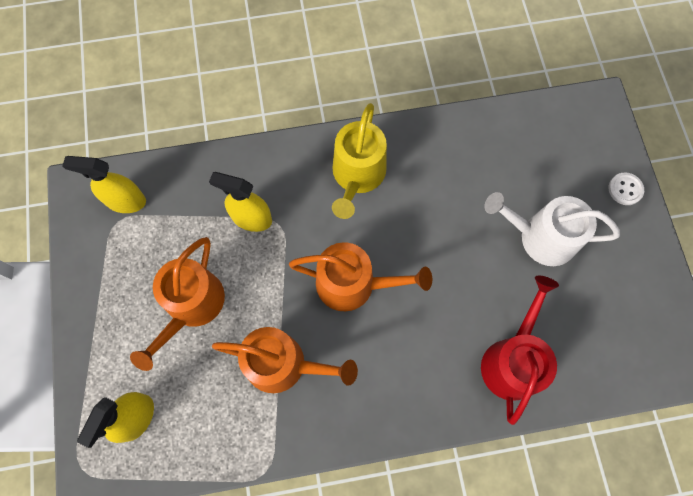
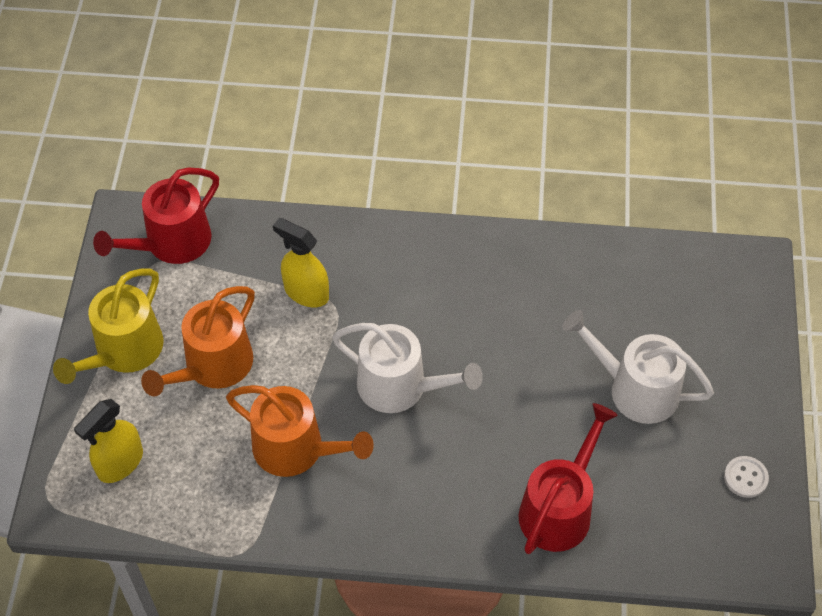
camera: 15 degrees right, 15 degrees down
yellow spray bottle [63,156,146,213] -> red watering can [93,168,219,264]
orange watering can [289,242,432,311] -> white watering can [332,323,483,413]
yellow watering can [332,103,387,219] -> yellow watering can moved to [53,269,163,384]
white button [609,172,644,205] -> white button moved to [724,456,769,498]

